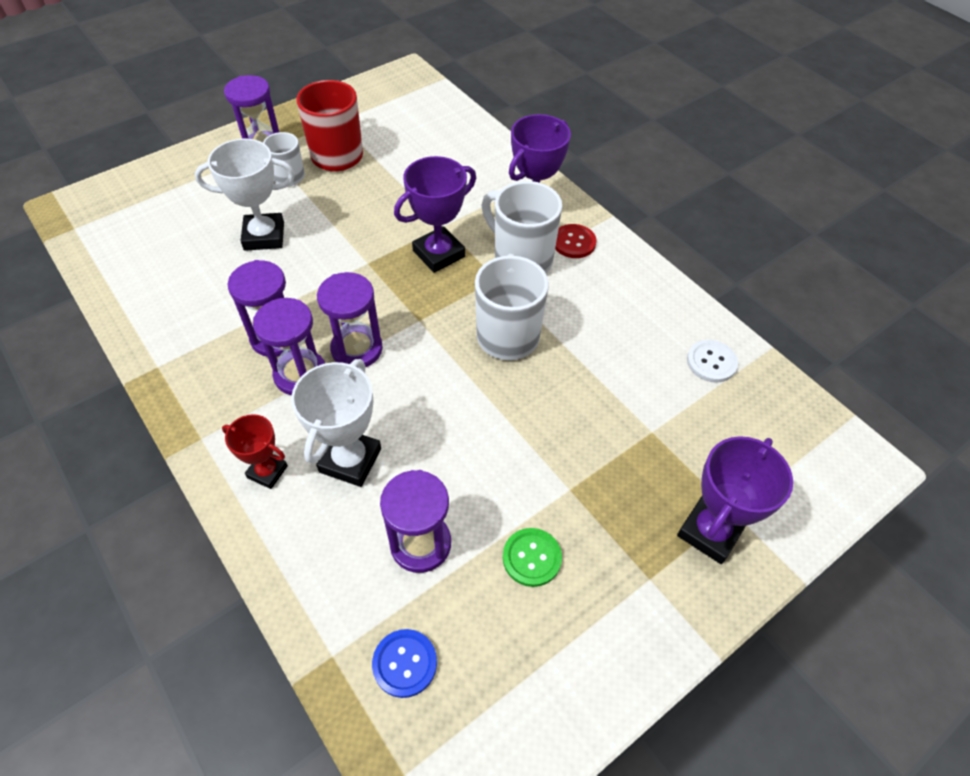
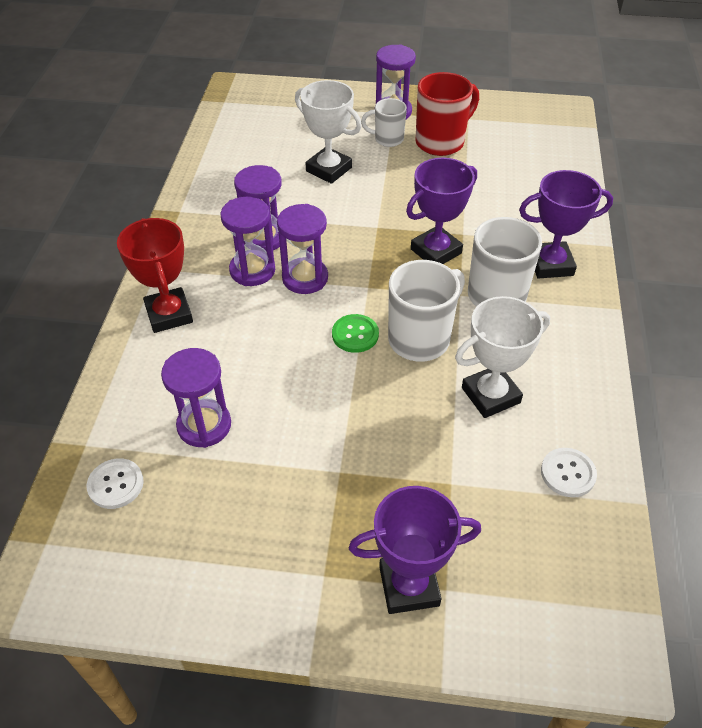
camera: 45 degrees right, 5 degrees down
red trophy [222,414,288,489] -> red trophy [117,218,193,333], size x1.63
white trophy [291,359,381,487] -> white trophy moved to [455,296,550,418]
blue button [372,629,437,698] -> white button [87,458,144,509]
purple trophy [394,156,476,273] -> purple trophy turned 45 degrees counterclockwise [406,158,477,264]
green button [503,528,562,587] -> green button moved to [332,314,379,353]
red button [555,224,597,258] -> none

